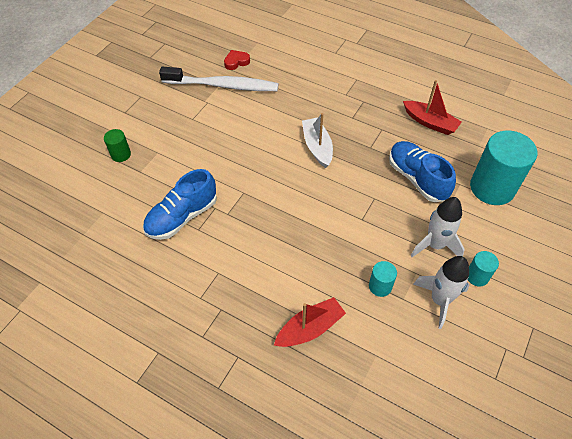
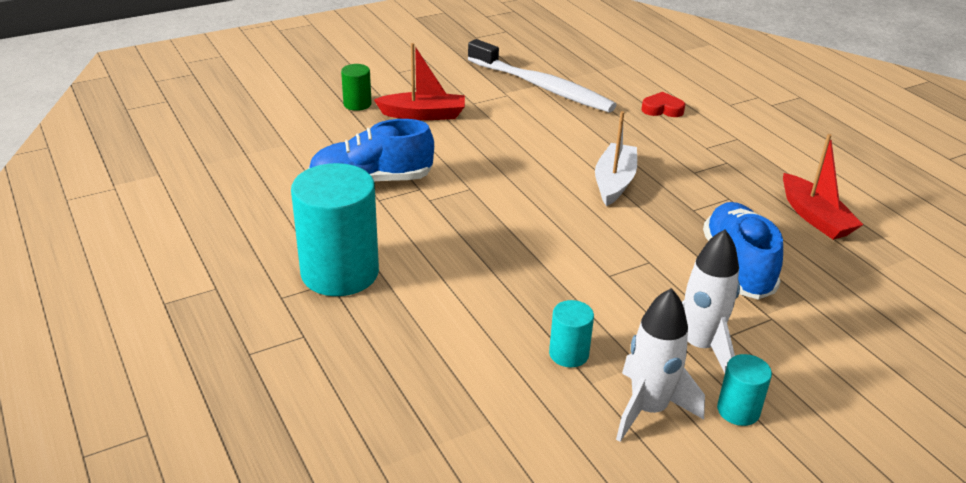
camera: 30 degrees right, 20 degrees down
red heart [224,50,250,70] -> red heart moved to [641,92,685,117]
red boat [274,297,346,347] -> red boat moved to [374,43,465,120]
turquoise cylinder [470,130,537,205] -> turquoise cylinder moved to [291,163,379,296]

